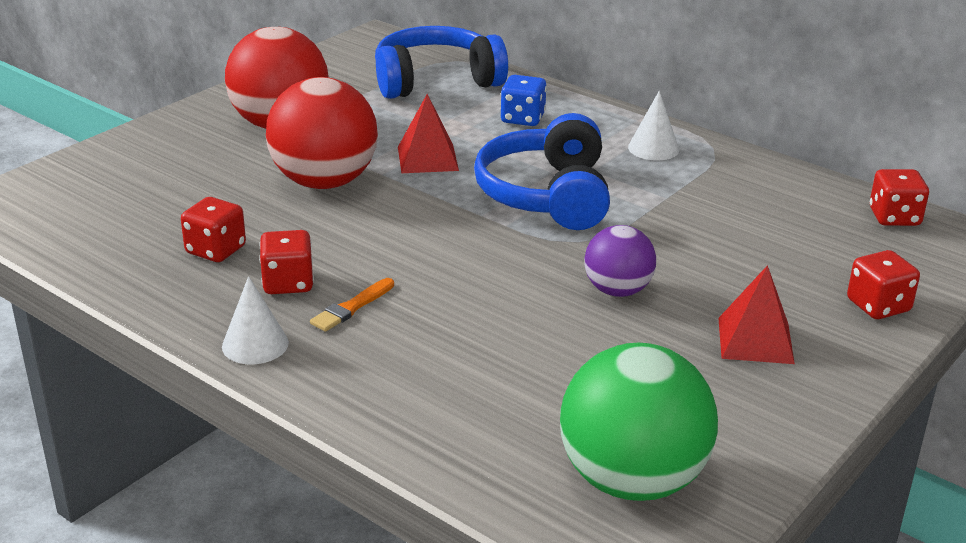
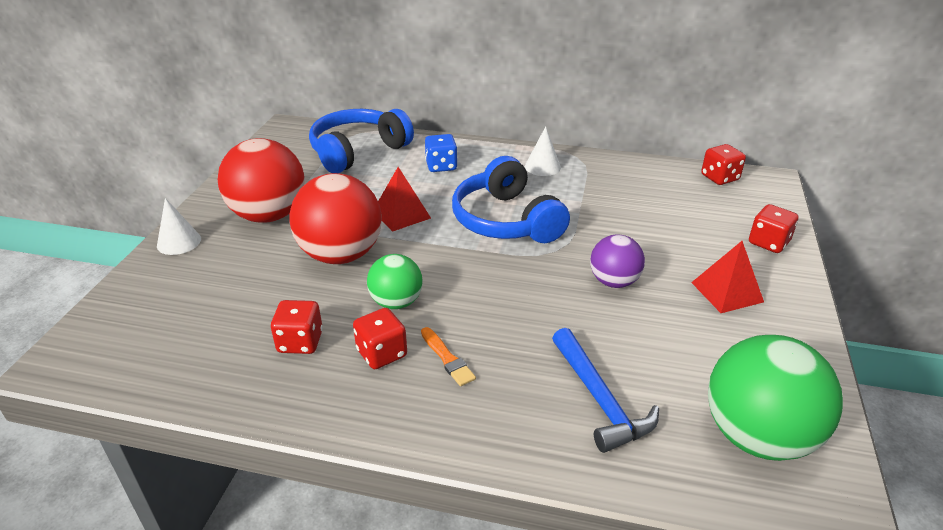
camera: 25 degrees left, 5 degrees up
white cone [222,276,289,364] -> white cone moved to [157,198,201,255]
orange brush [310,278,394,332] -> orange brush turned 45 degrees counterclockwise [421,327,476,386]
none -> green ball [367,254,423,309]
none -> blue hammer [552,328,659,453]

